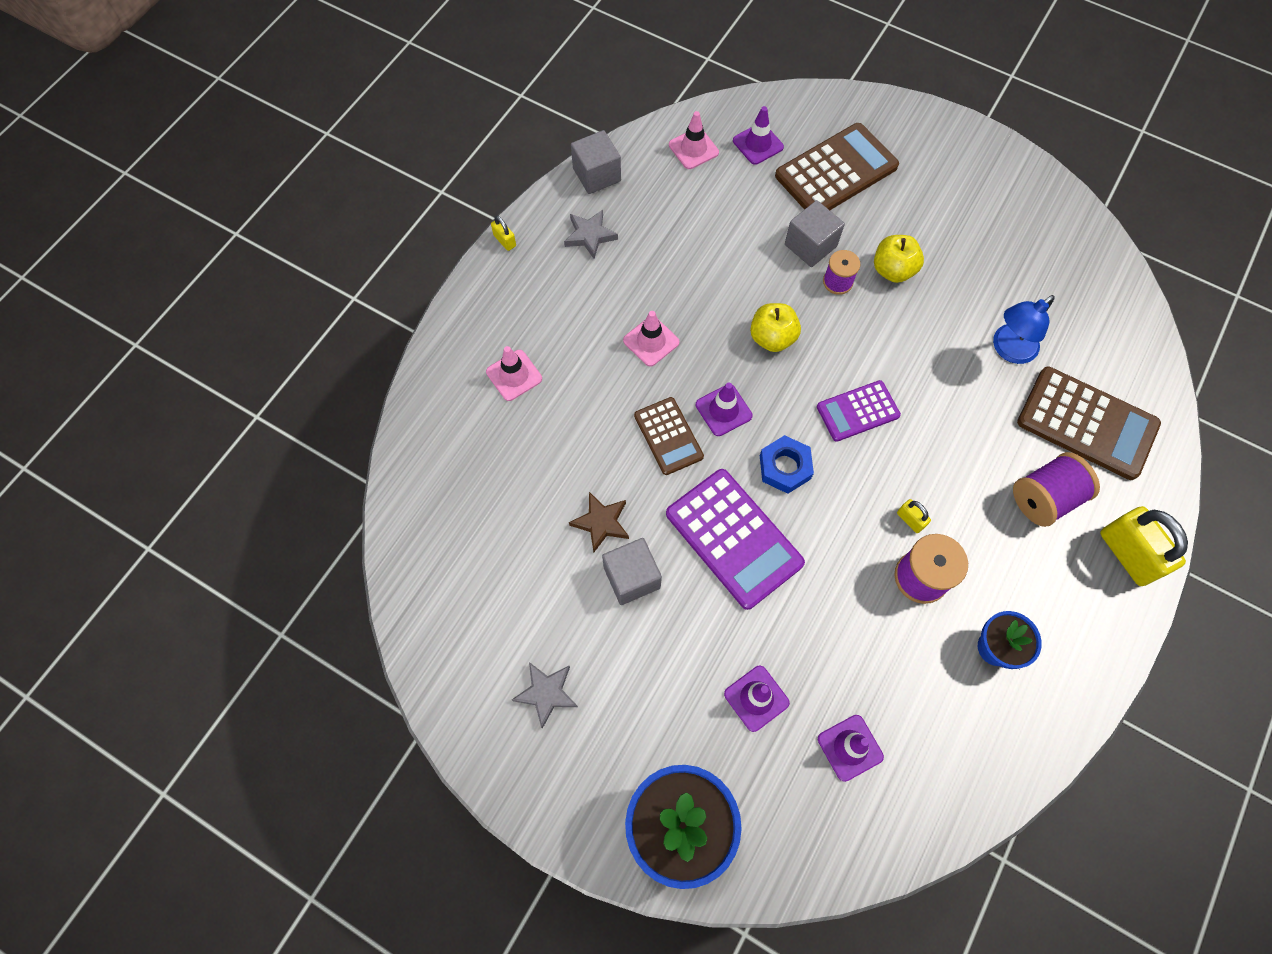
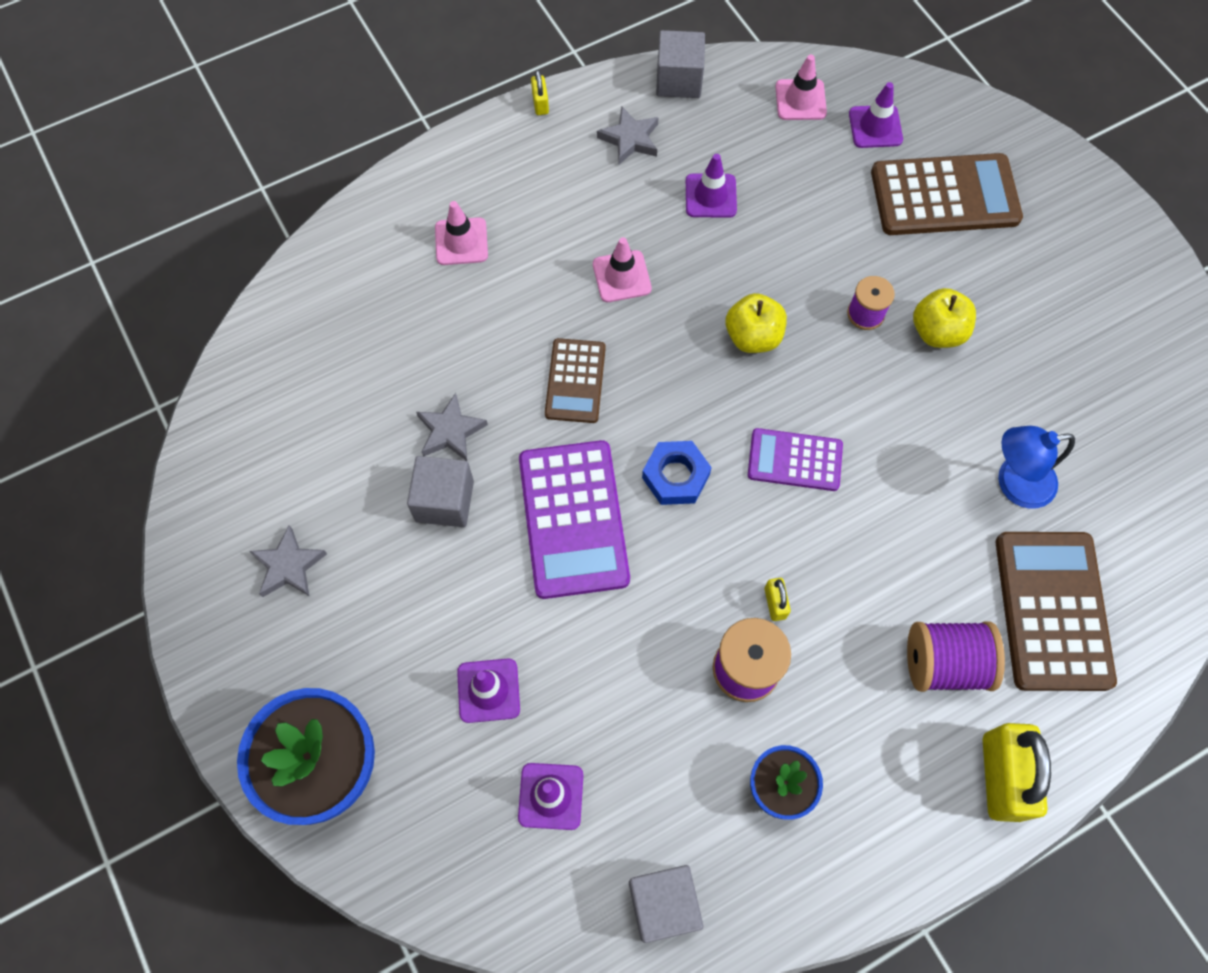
camera: 30 degrees right, 0 degrees up
brown star [569,492,629,552] -> grey star [416,393,488,461]
purple traffic cone [696,383,753,436] -> purple traffic cone moved to [686,154,737,218]
grey cube [785,200,845,267] -> grey cube moved to [629,865,704,943]
brown calculator [1017,366,1161,480] -> brown calculator turned 150 degrees counterclockwise [996,532,1117,691]

